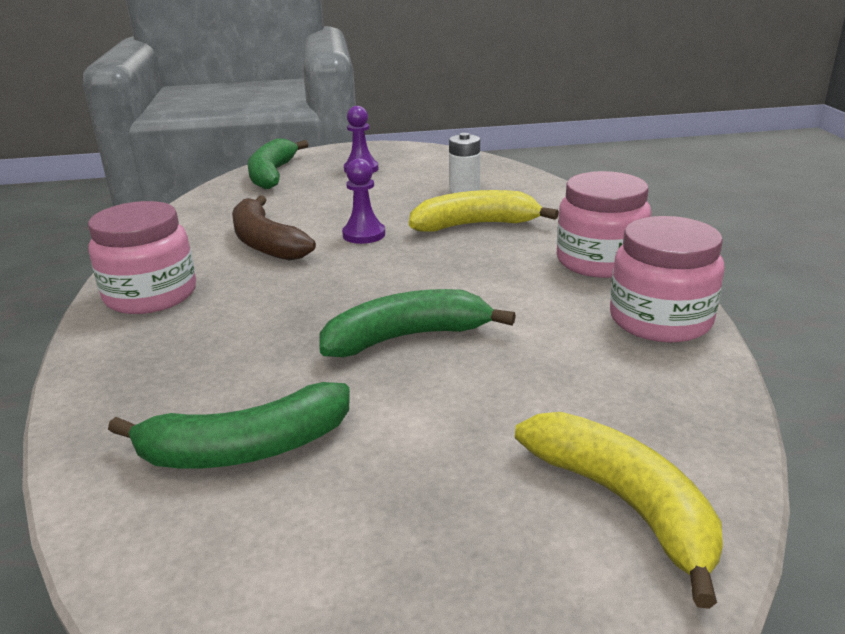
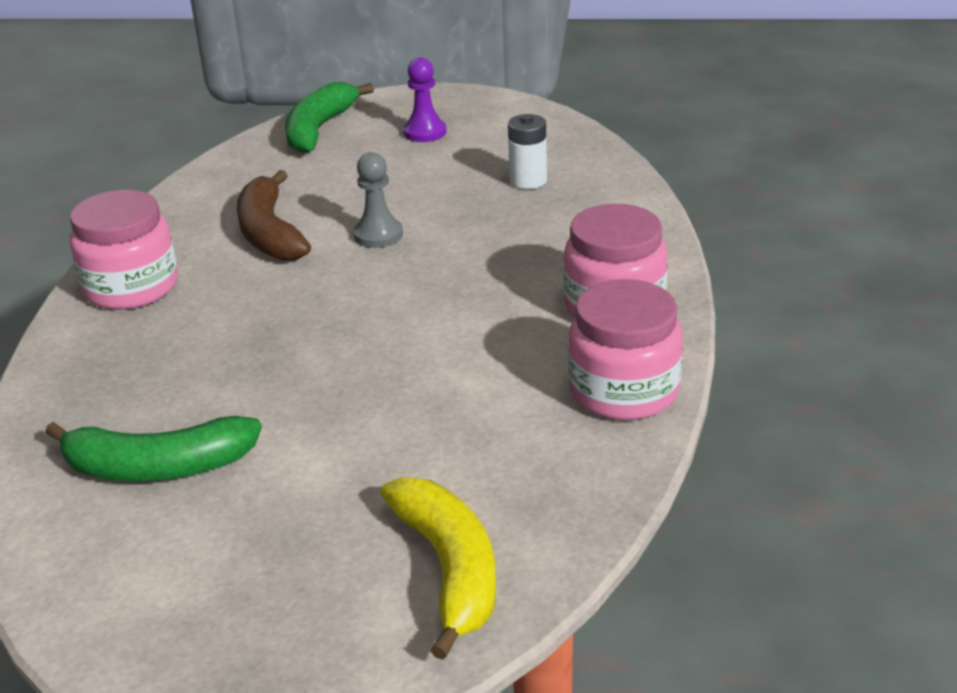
camera: 15 degrees right, 5 degrees up
green banana [320,289,516,357] -> none
purple pawn [342,158,385,244] -> grey pawn [353,152,403,248]
yellow banana [409,190,559,231] -> none

